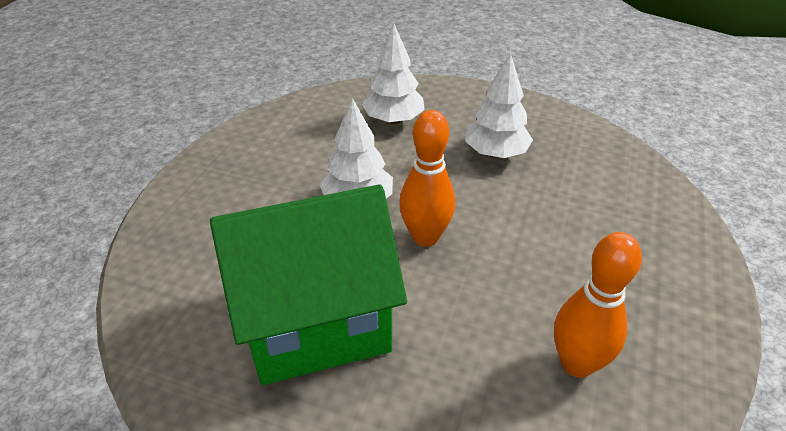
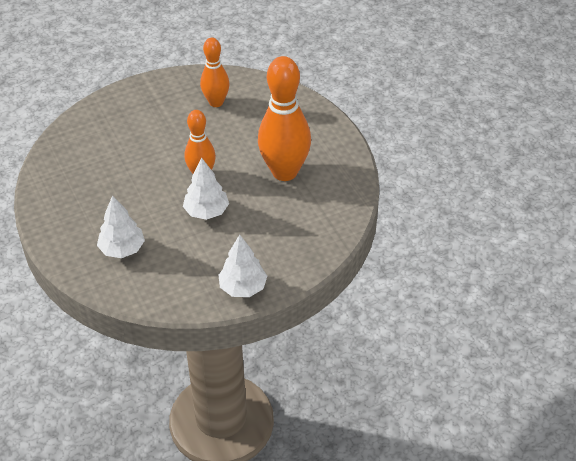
camera: 135 degrees left, 5 degrees up
green house [210,185,407,385] -> orange bowling pin [258,56,311,181]
white tree [465,53,533,158] -> white tree moved to [218,235,267,297]

